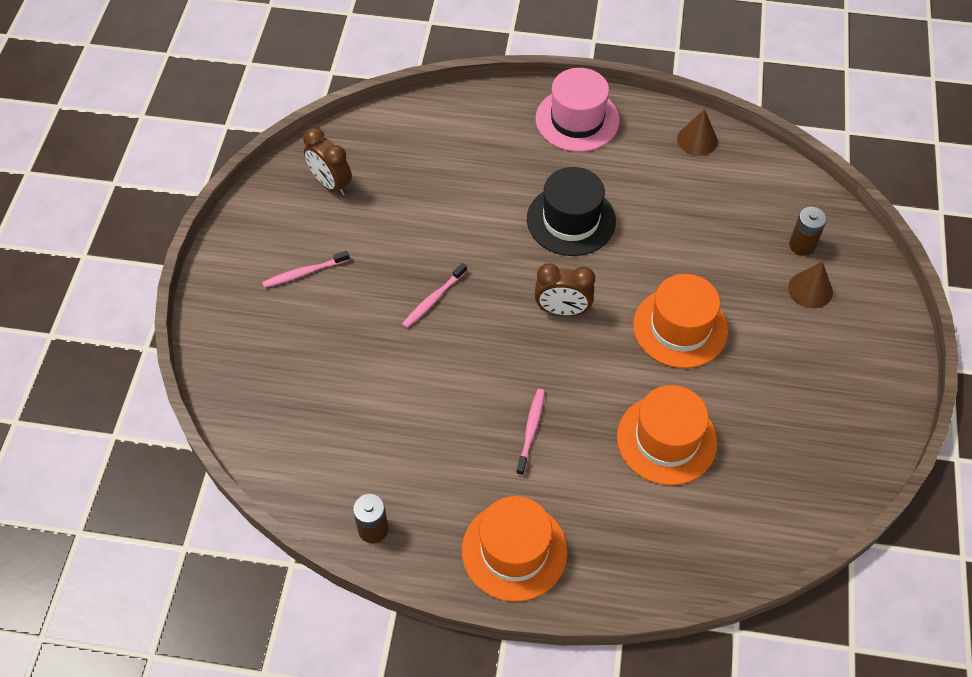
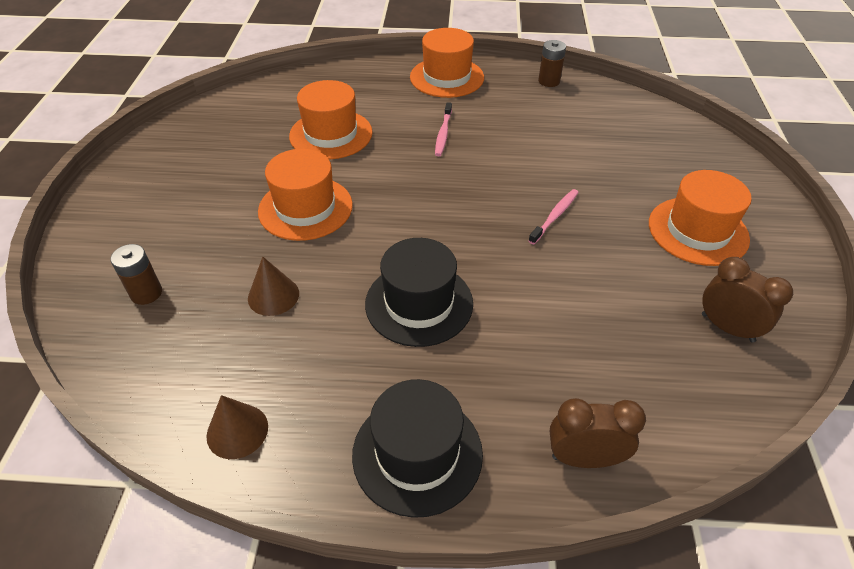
camera: 175 degrees right, 10 degrees down
pink toothbrush [262,251,349,288] -> orange hat [649,170,752,266]
brown clock [535,263,595,316] -> brown clock moved to [550,398,646,468]
pink hat [536,68,620,152] -> black hat [352,379,483,518]
brown cone [788,261,833,308] -> brown cone moved to [248,257,299,316]

